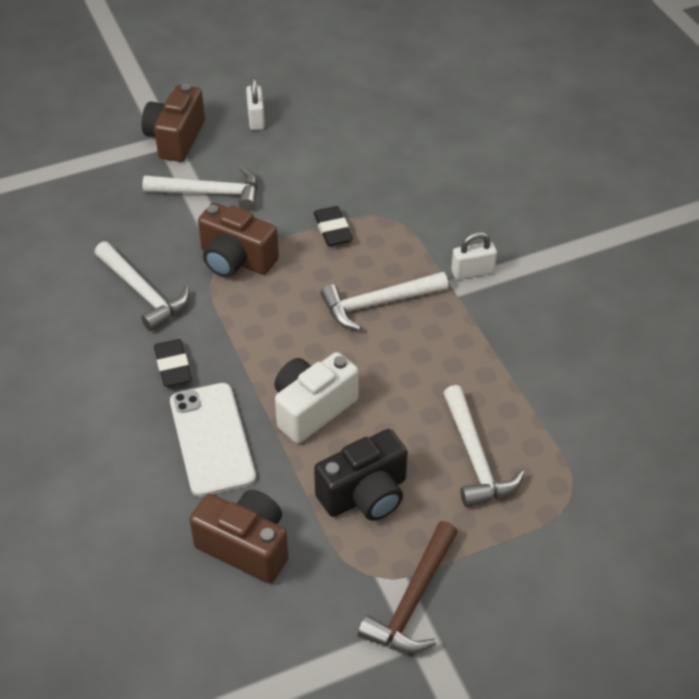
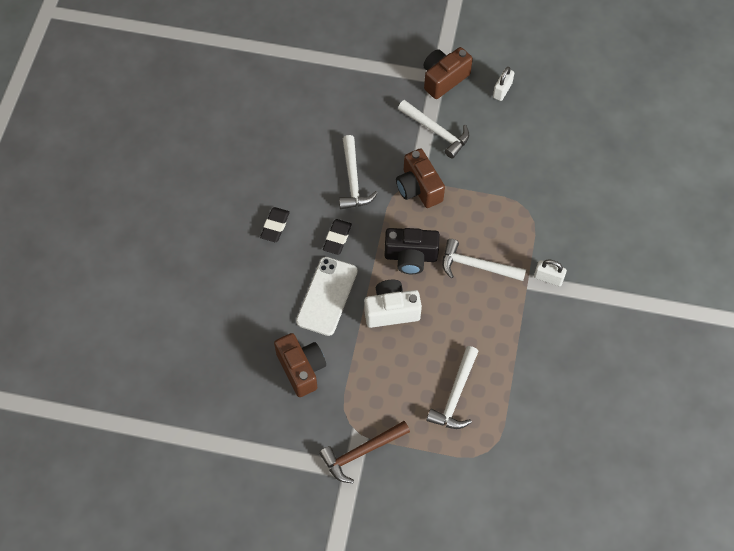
camera: 35 degrees right, 15 degrees up
black eraser [314,206,353,246] -> black eraser moved to [260,207,290,242]
black camera [314,429,408,521] -> black camera moved to [384,228,440,274]

